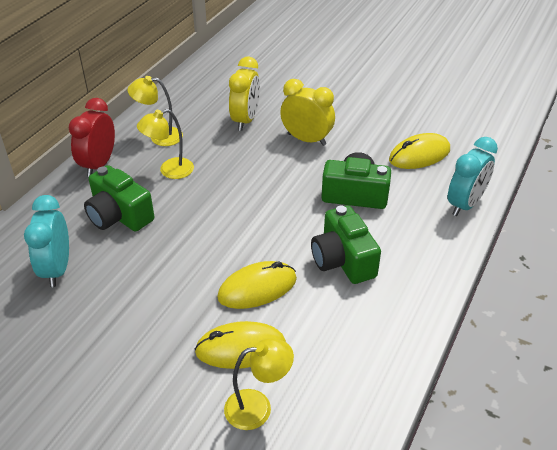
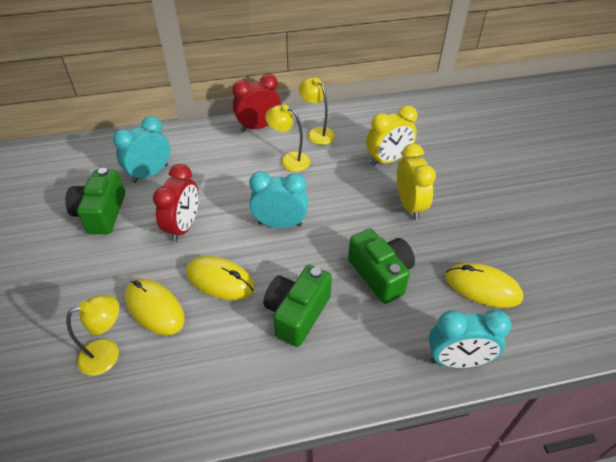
camera: 50 degrees right, 5 degrees up
green camera [84,165,154,232] -> green camera moved to [65,168,125,234]
yellow lamp [224,338,294,430] -> yellow lamp turned 60 degrees counterclockwise [66,295,119,376]
none -> red clock [153,164,199,242]
none -> turquoise clock [249,171,308,228]

